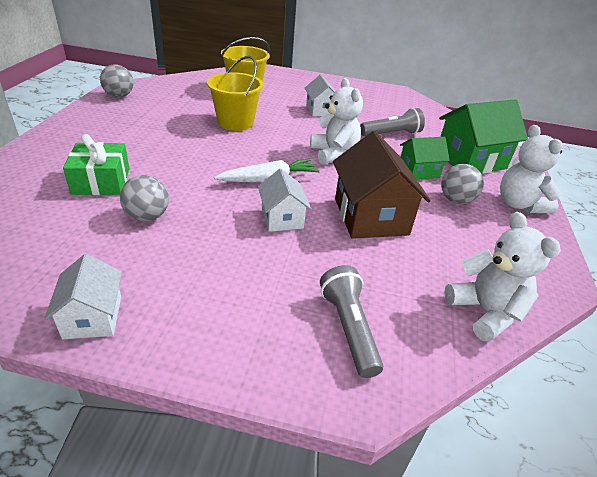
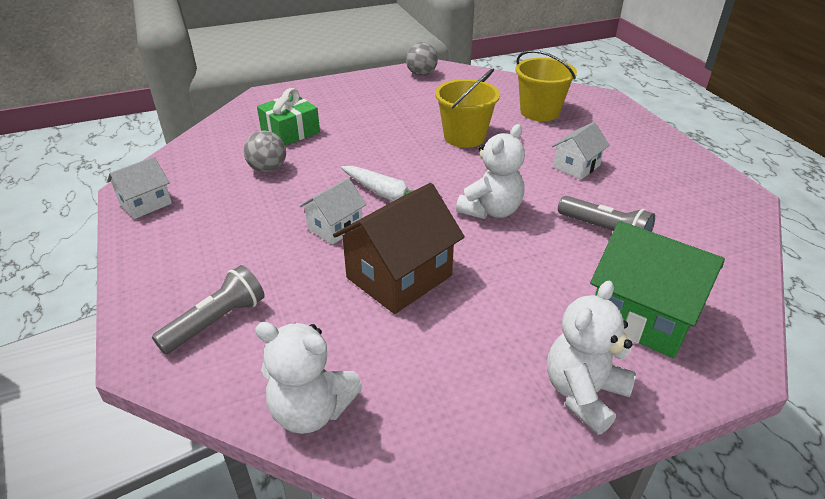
camera: 60 degrees right, 0 degrees up
green house [400,137,450,180] -> none
grey ball [441,164,484,204] -> none
white teddy bear [444,212,561,342] -> white teddy bear turned 75 degrees clockwise [255,322,362,434]

